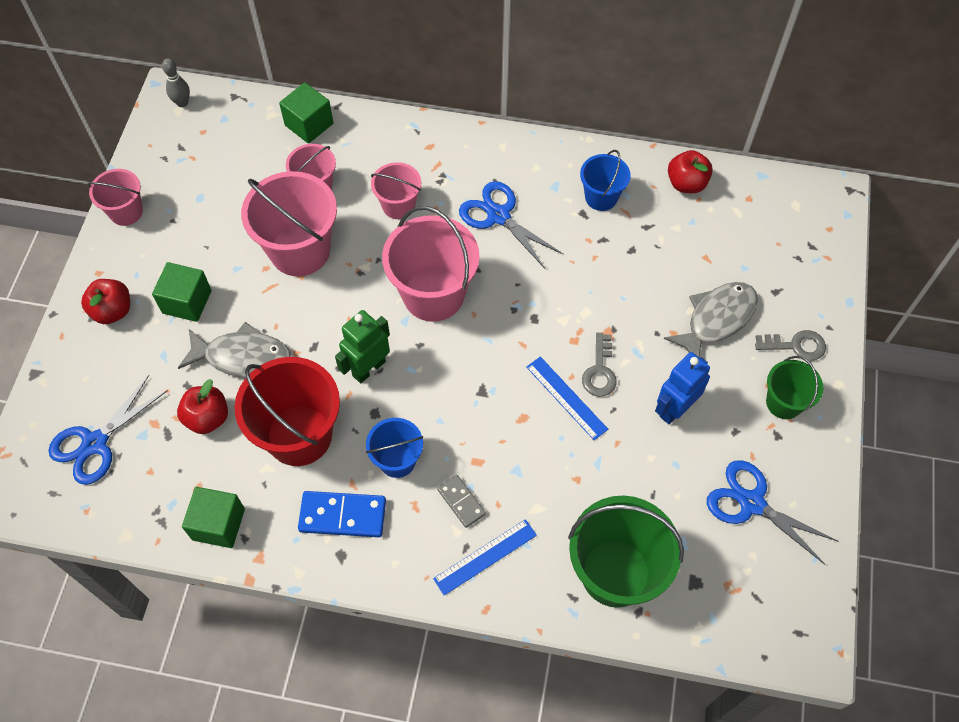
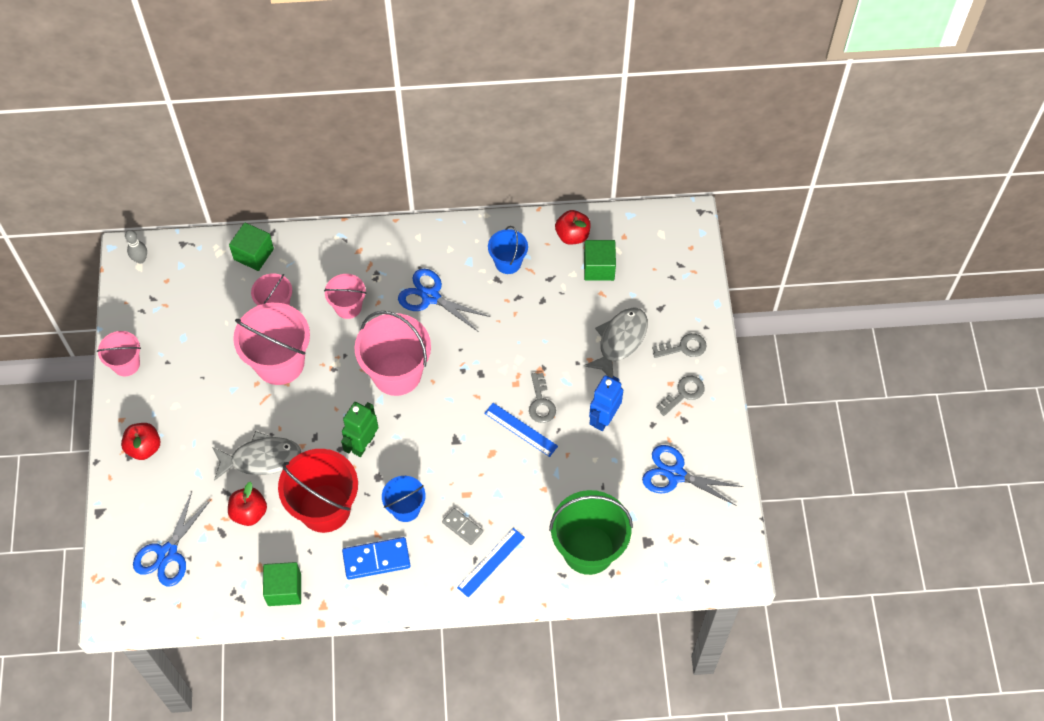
camera: 15 degrees left, 0 degrees up
green cube [152,262,212,322] -> green cube moved to [584,240,616,281]
green bucket [766,356,824,419] -> grey key [656,376,705,416]

